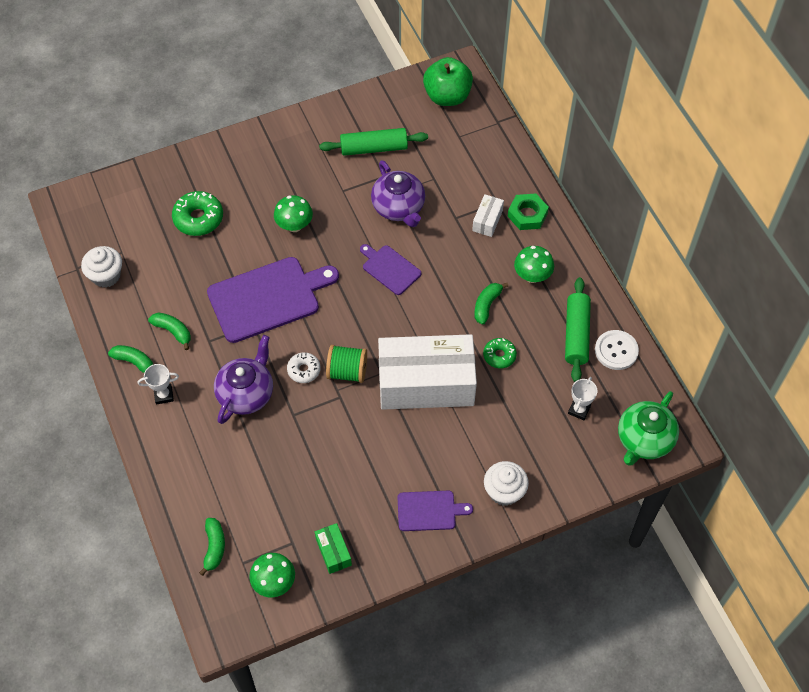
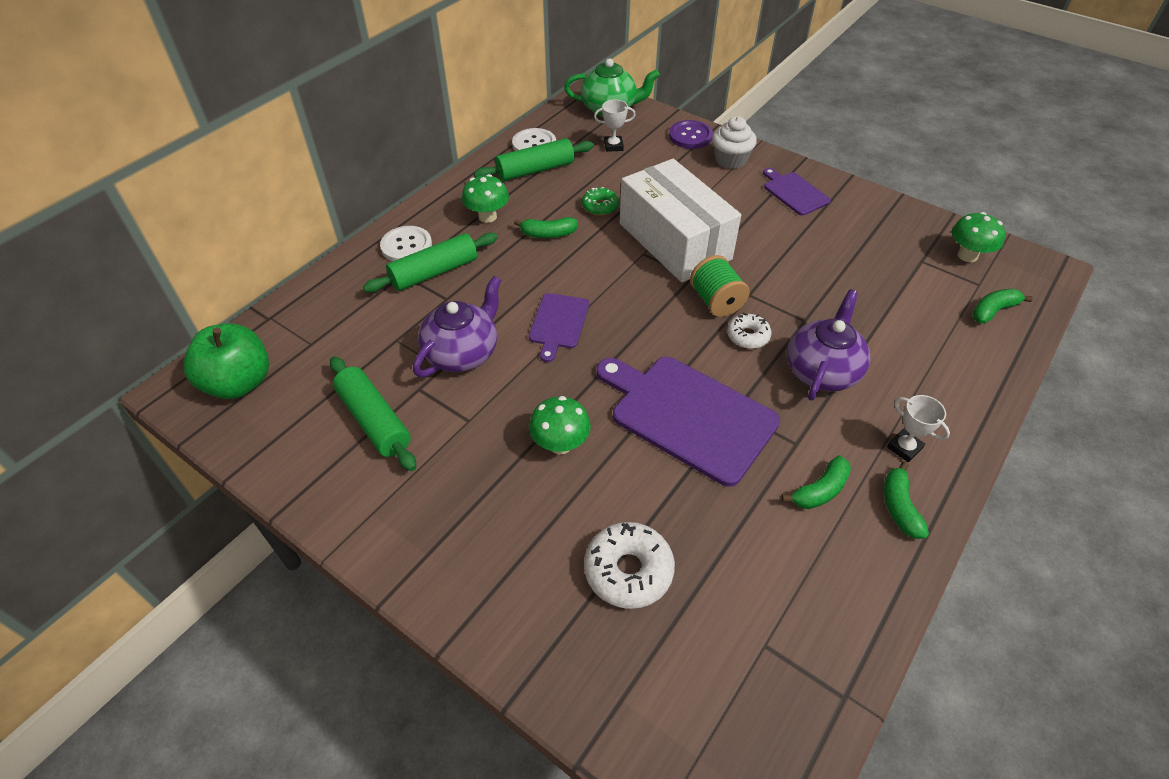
camera: 120 degrees left, 10 degrees down
white cupcake [81,246,122,288] -> none
green banana [148,313,191,350] -> green banana turned 135 degrees counterclockwise [782,456,851,509]
green donut [172,191,223,236] -> white donut [584,522,675,609]
purple teapot [214,335,273,424] -> purple teapot turned 120 degrees clockwise [787,290,870,401]
green box [315,523,352,574] -> none
white box [472,194,504,237] -> green rolling pin [363,233,498,292]
green nut [507,194,549,230] -> white button [380,226,432,262]
none -> purple button [669,120,713,149]

